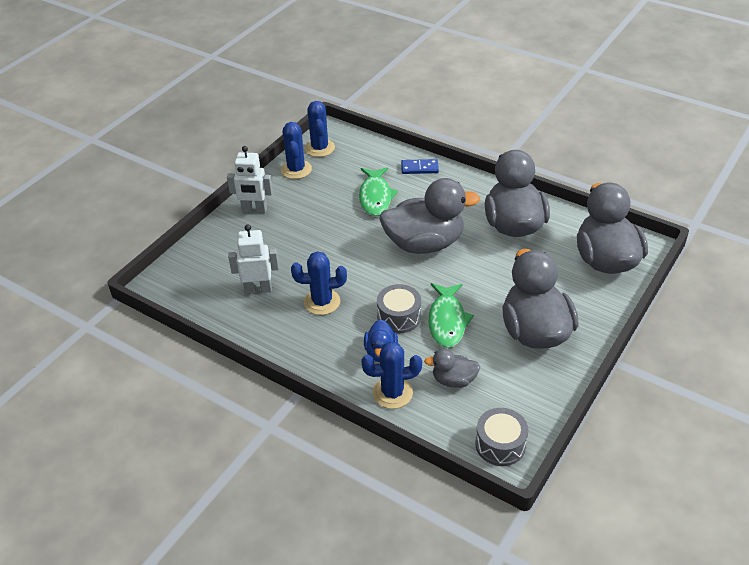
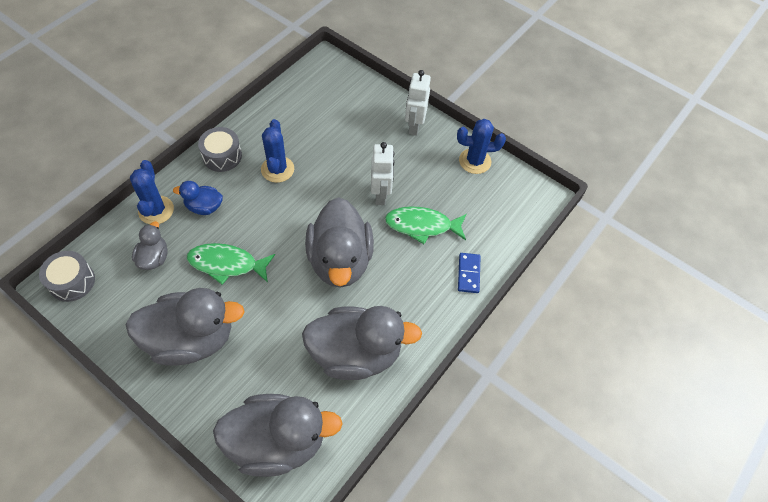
camera: 90 degrees right, 15 degrees up
white robot [228,224,279,294] -> white robot moved to [371,142,394,205]
blue cactus [305,101,335,157] -> none
grey drum [377,284,421,333] -> grey drum moved to [198,127,242,172]

